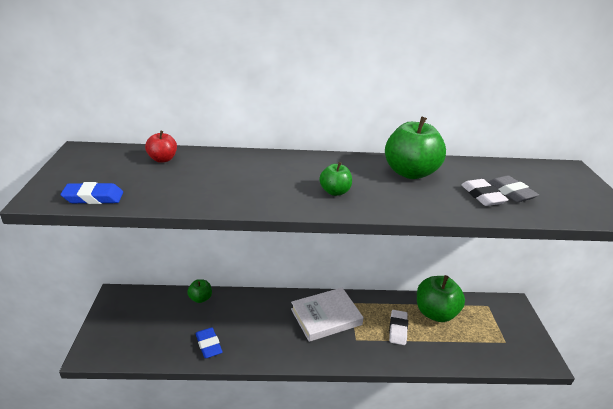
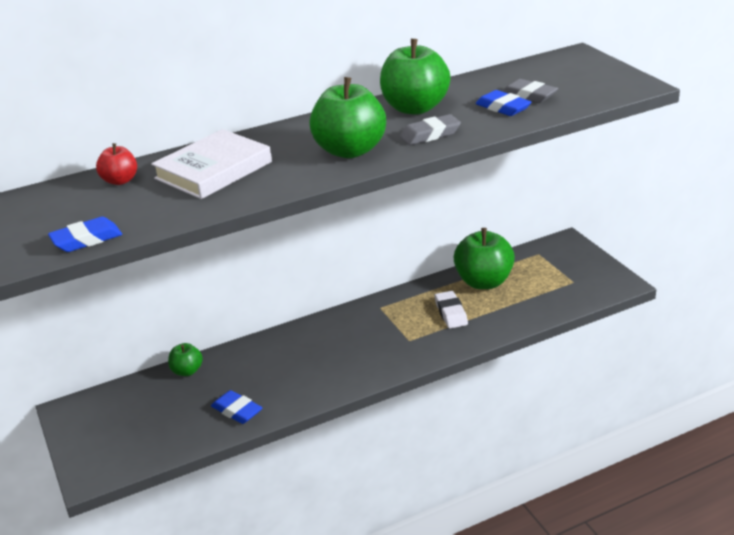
camera: 20 degrees left, 0 degrees up
white book [291,288,364,342] -> white book moved to [151,129,272,199]
green apple [319,162,352,196] -> green apple [309,77,386,158], size x1.94
white eraser [461,179,509,206] -> blue eraser [476,90,532,116]
none -> grey eraser [400,114,461,145]

